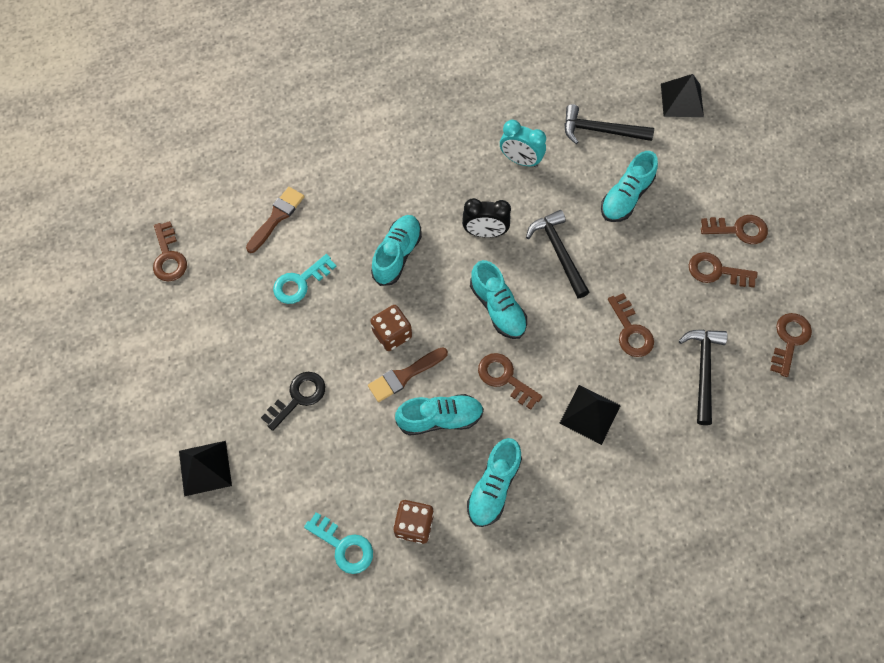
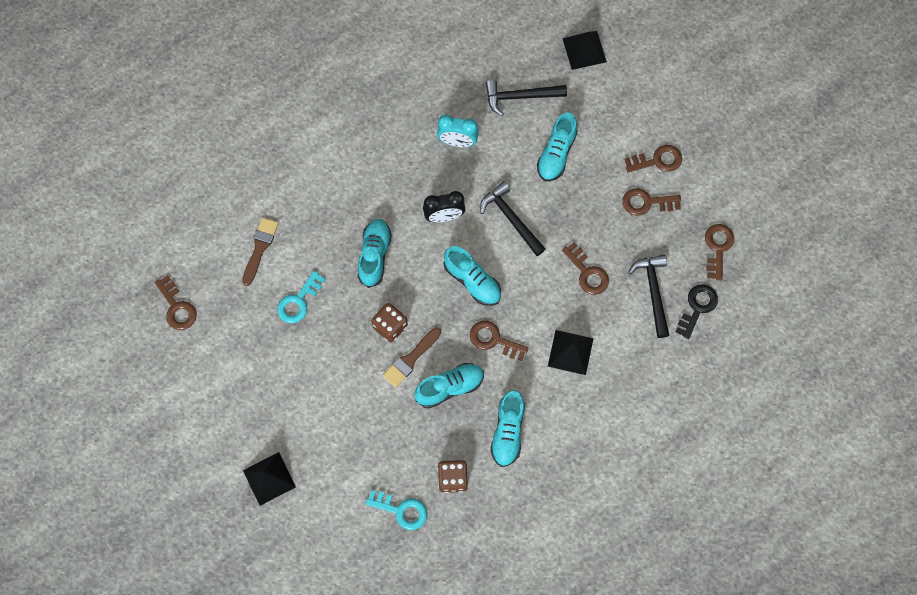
camera: 15 degrees left, 5 degrees up
black key [261,372,325,431] -> black key moved to [676,284,718,339]

